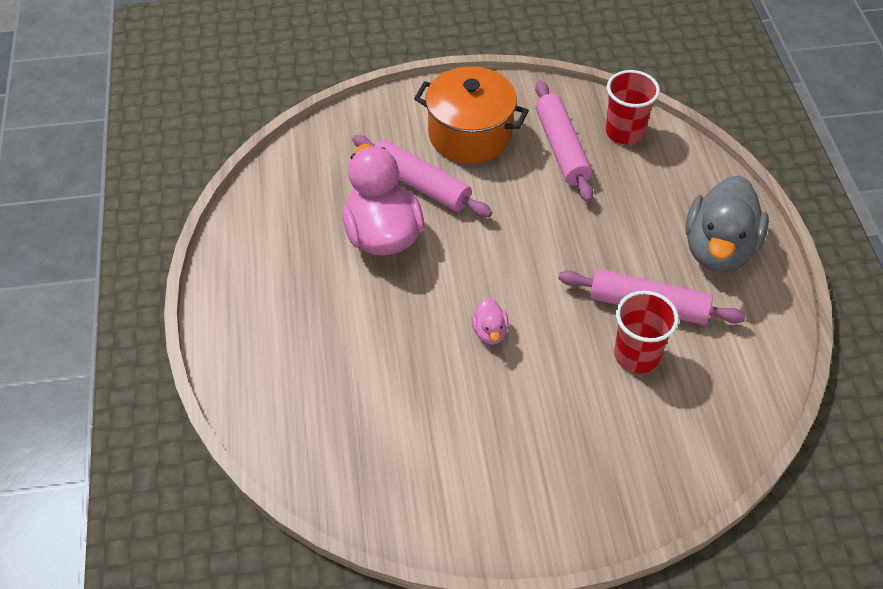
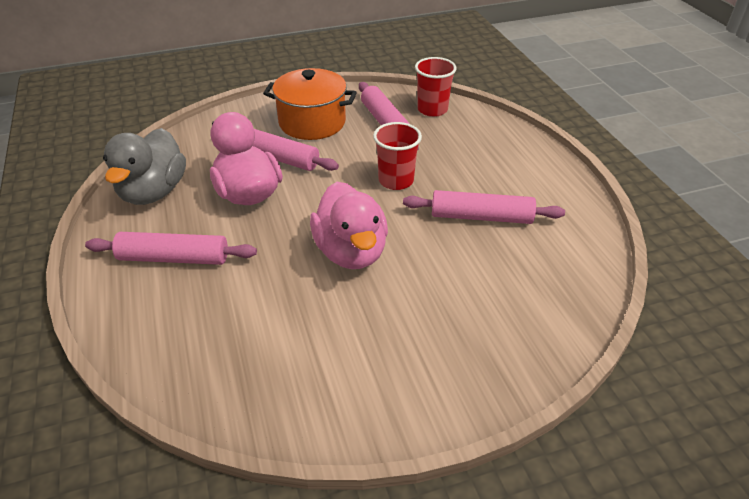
camera: 10 degrees left, 10 degrees down
pink duck [471,297,509,345] -> pink duck [310,182,388,269], size x2.27
red cup [614,291,679,373] -> red cup moved to [373,122,422,190]
grey duck [686,176,769,272] -> grey duck moved to [103,128,186,205]
none -> pink rolling pin [85,232,257,265]

